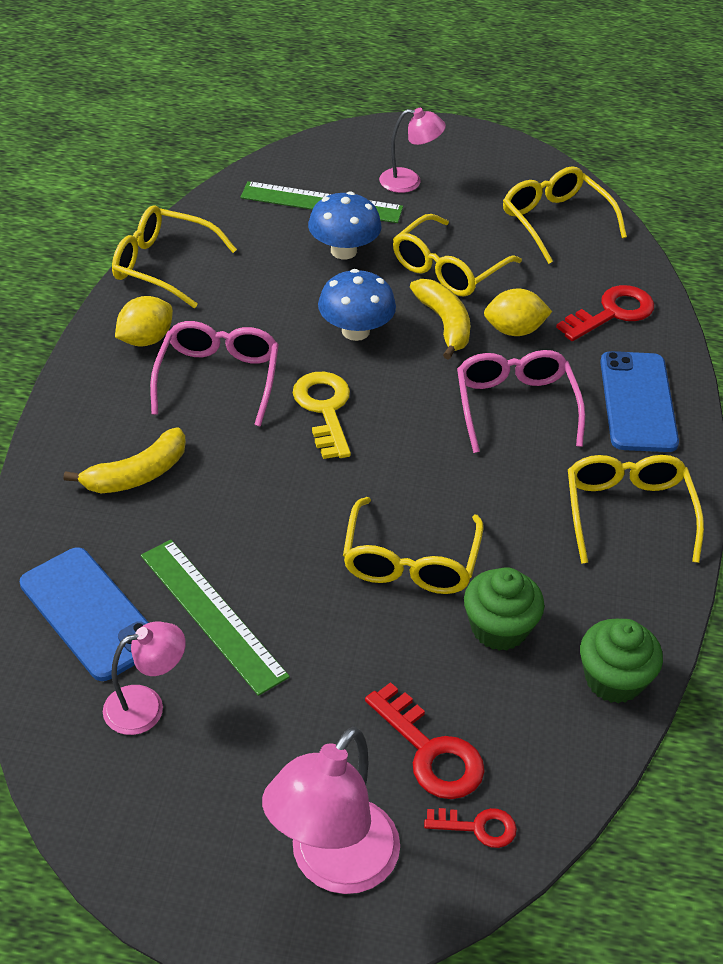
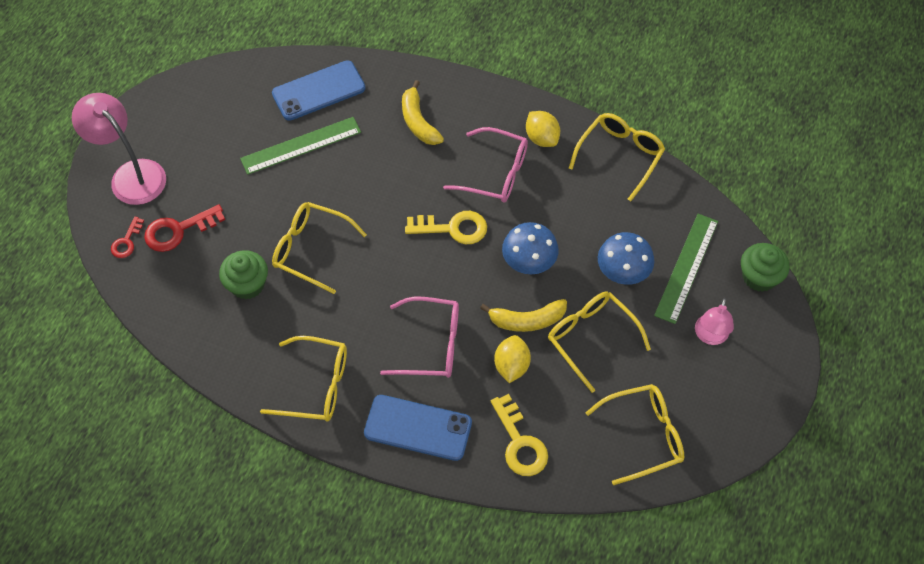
camera: 105 degrees right, 15 degrees up
pink lamp [103,621,186,735] -> none
red key [556,285,654,341] -> yellow key [491,394,548,476]
green cupcake [580,619,663,704] -> green cupcake moved to [741,243,789,292]

